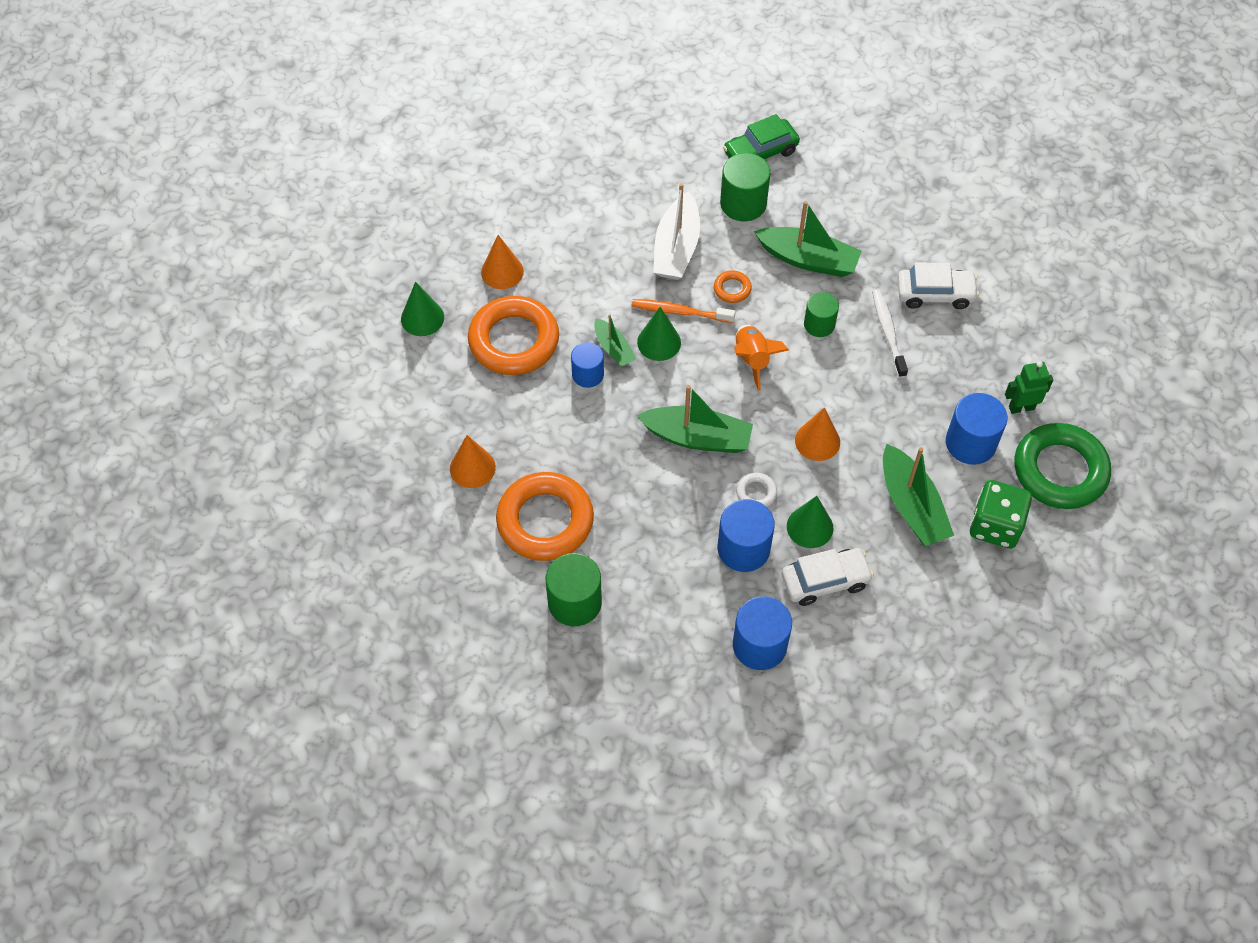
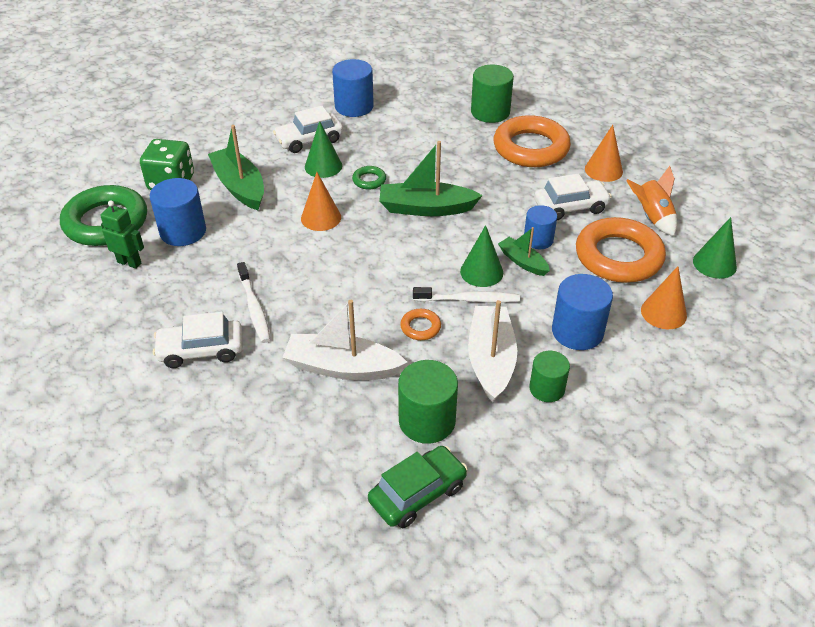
camera: 170 degrees right, 15 degrees down
orange toothbrush [632,299,735,323] -> white toothbrush [413,287,520,303]
blue cylinder [718,499,775,572] -> blue cylinder moved to [552,274,613,350]
orange rocket [734,325,789,391] -> orange rocket moved to [626,166,677,236]
white ring [736,473,777,507] -> green ring [352,166,386,189]
green boat [754,201,862,277] -> white boat [282,300,408,380]
green cylinder [804,292,839,337] -> green cylinder moved to [529,351,570,402]
green robot [1005,361,1053,414] -> green robot turned 135 degrees counterclockwise [100,200,144,269]
none -> white car [534,173,612,220]

